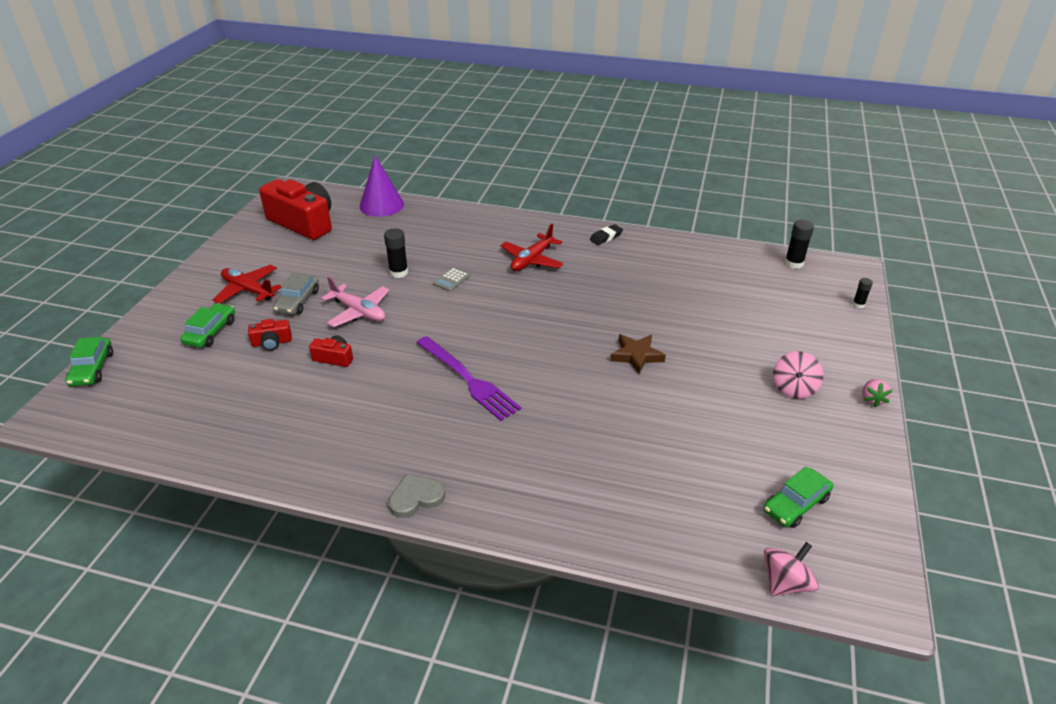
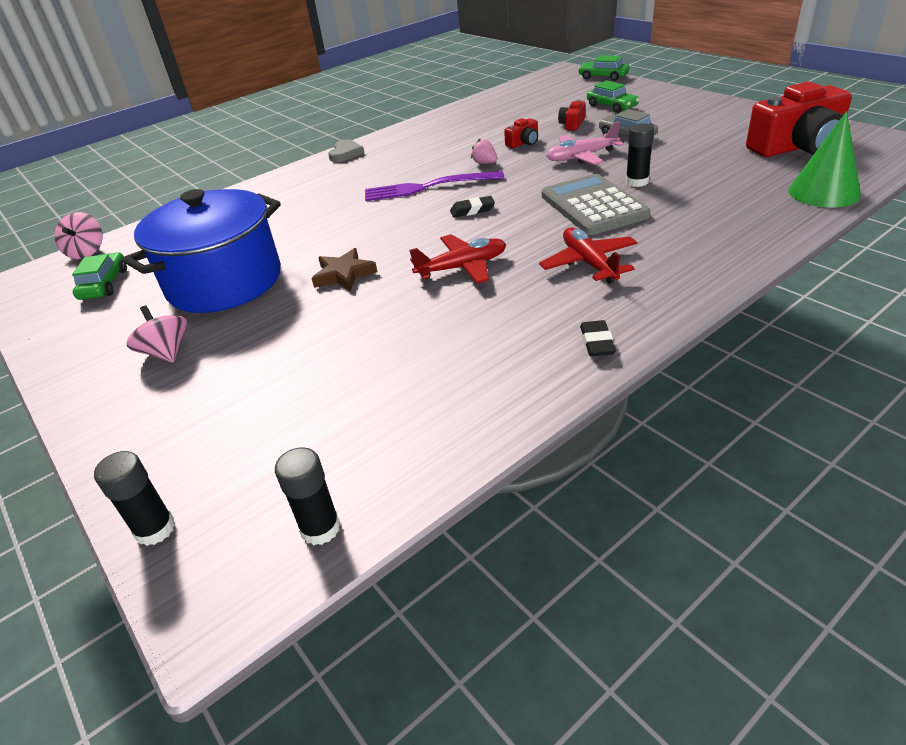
camera: 130 degrees right, 0 degrees up
red plane [213,265,281,303] -> red plane moved to [409,234,506,284]
purple cone [360,155,404,217] -> green cone [788,111,861,208]
grey calculator [433,268,470,291] -> grey calculator [542,174,651,235], size x2.48
black glue stick [852,278,873,308] -> black glue stick [94,451,175,546], size x1.68
pink strawberry [862,379,892,407] -> pink strawberry moved to [471,139,497,164]
none -> blue pot [123,189,281,313]
none -> black eraser [450,196,495,218]

